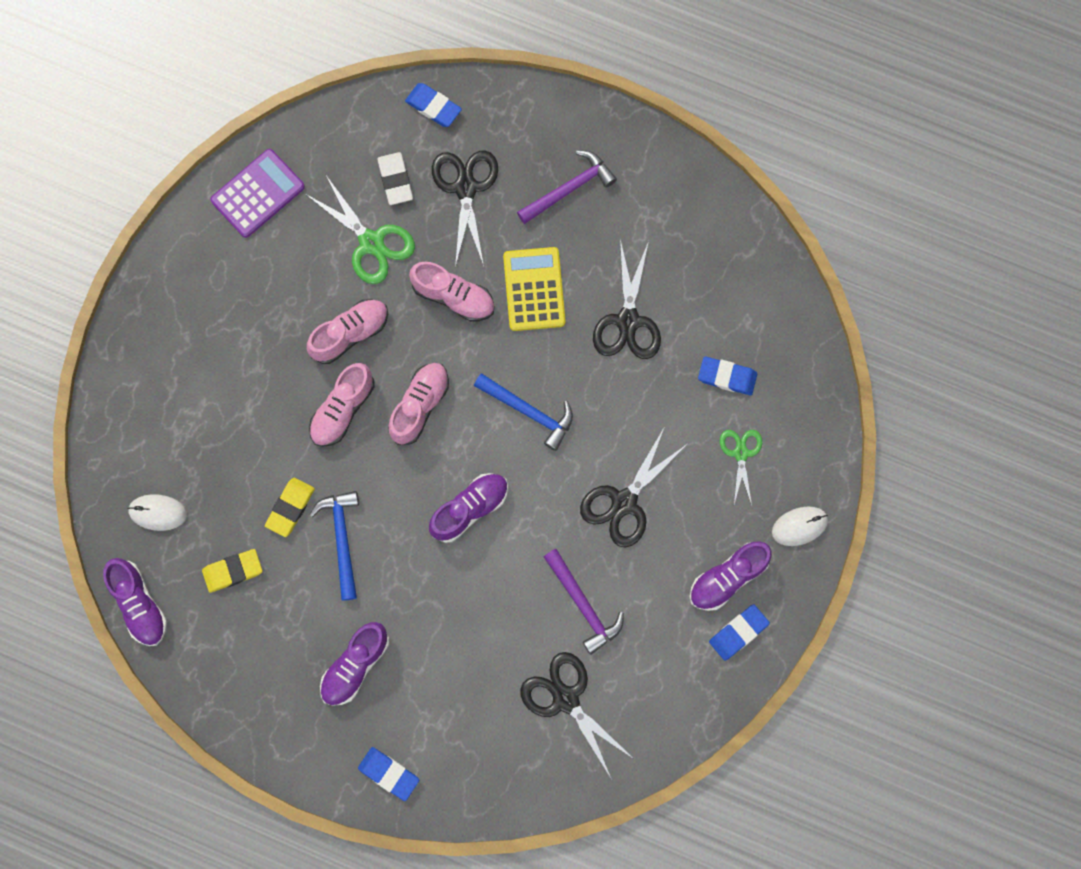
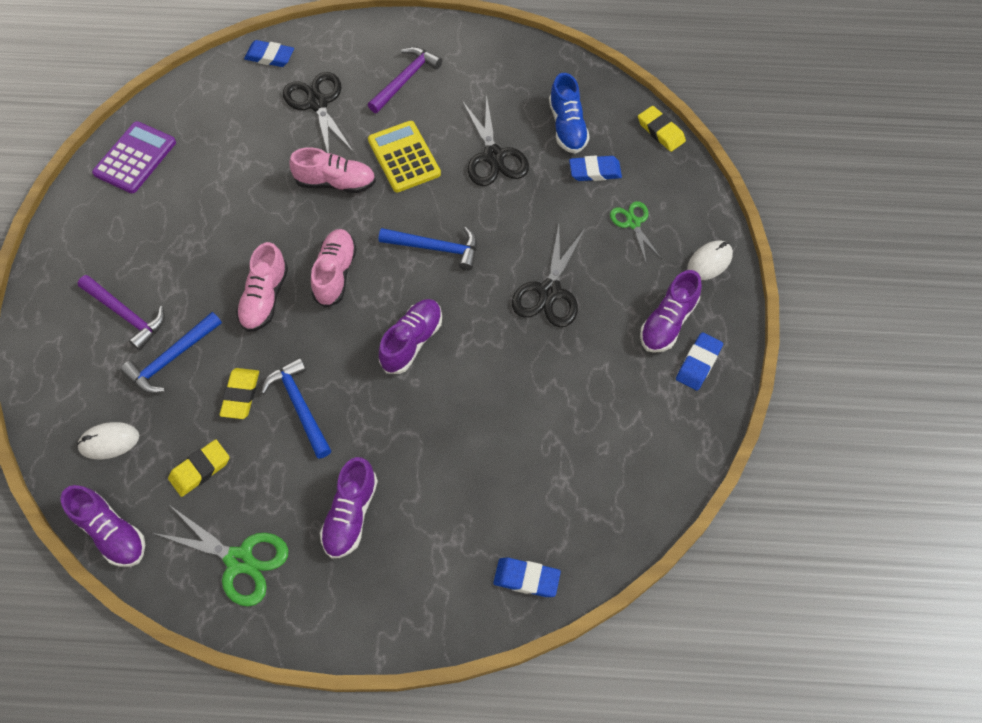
camera: 20 degrees left, 15 degrees down
green scissors [304,174,415,284] -> green scissors moved to [153,506,288,606]
pink shoe [307,299,388,364] -> none
blue eraser [358,747,419,801] -> blue eraser moved to [493,558,561,597]
white eraser [377,152,413,205] -> none
black scissors [520,652,634,778] -> none
purple hammer [544,549,624,655] -> purple hammer moved to [78,275,165,350]
none -> blue hammer [121,312,222,394]
none -> blue shoe [549,73,590,154]
none -> yellow eraser [638,106,686,152]

